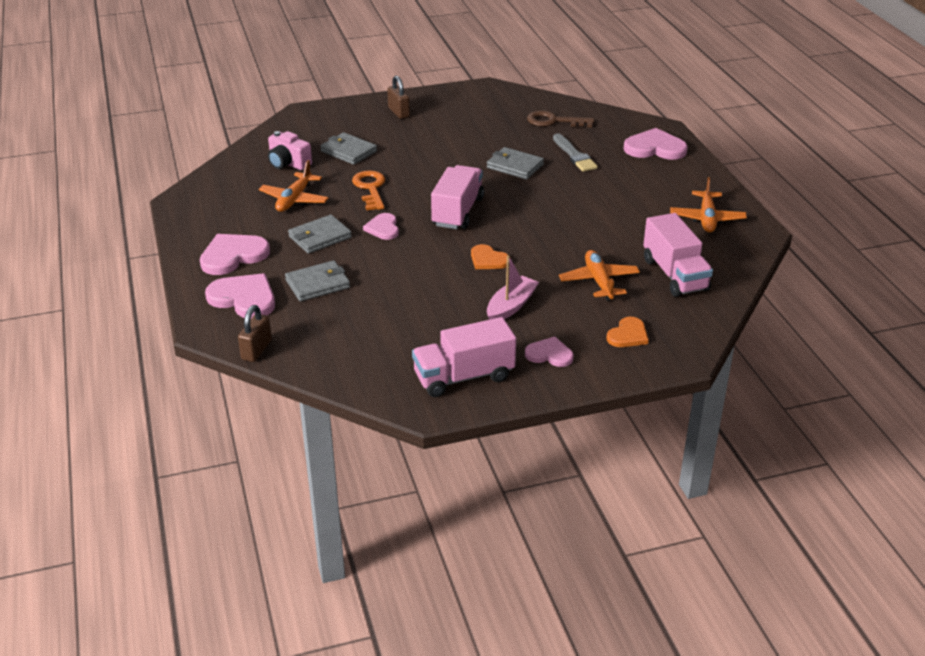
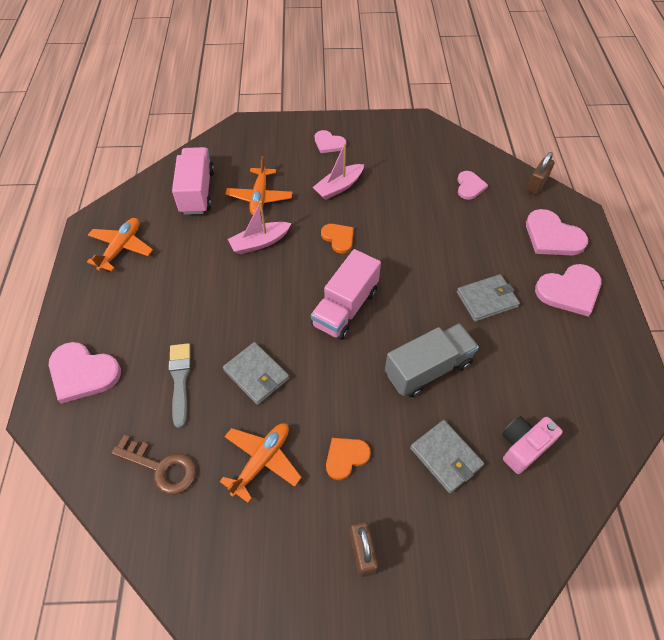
camera: 165 degrees left, 20 degrees up
orange plane [259,160,329,212] -> orange plane moved to [219,423,302,503]
pink camera [268,131,312,170] -> pink camera turned 90 degrees counterclockwise [502,416,563,474]
grey wallet [285,260,350,302] -> none
orange key [352,170,385,210] -> grey truck [385,323,479,397]
pink heart [363,213,399,240] -> pink heart moved to [457,171,488,200]
pink truck [412,317,516,397] -> none
orange heart [606,317,649,347] -> orange heart moved to [326,438,371,480]
none -> pink boat [228,201,292,254]

